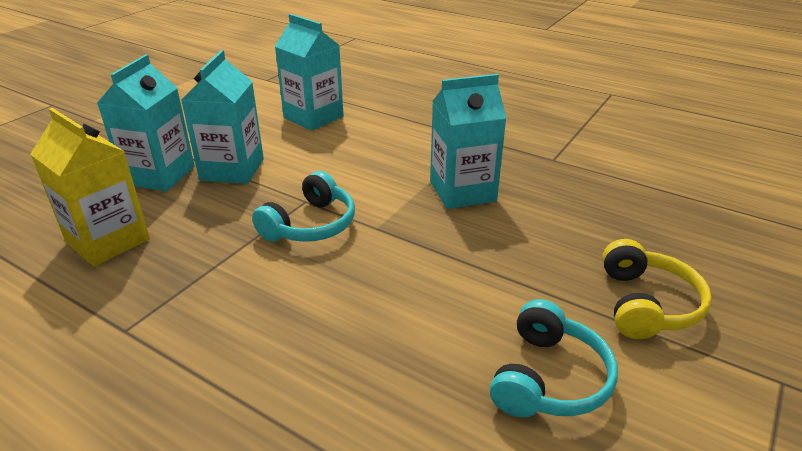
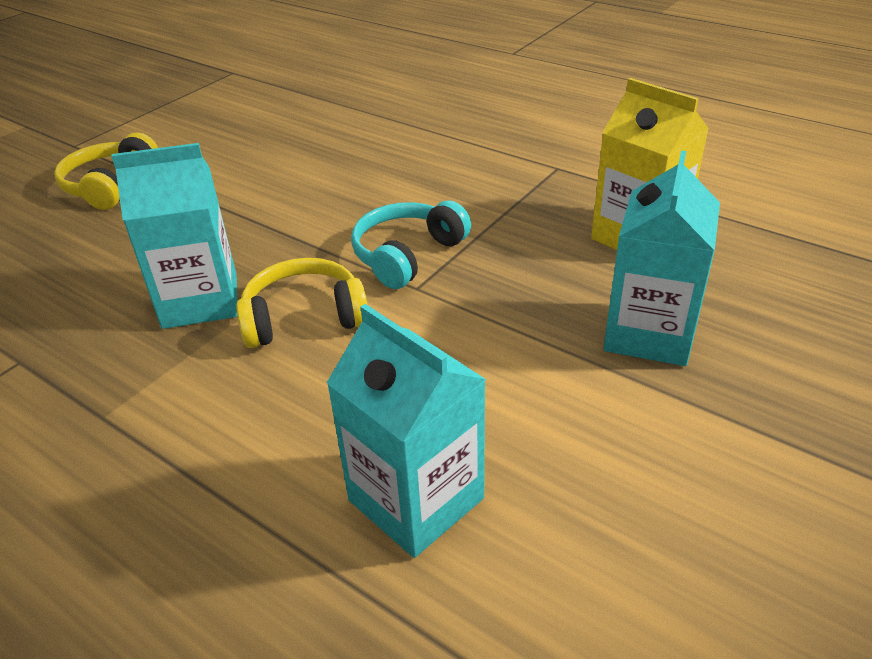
camera: 175 degrees left, 5 degrees up
turquoise carton [181,50,264,184] -> none
turquoise headphones [490,299,618,418] -> none
none -> yellow headphones [236,258,368,348]

